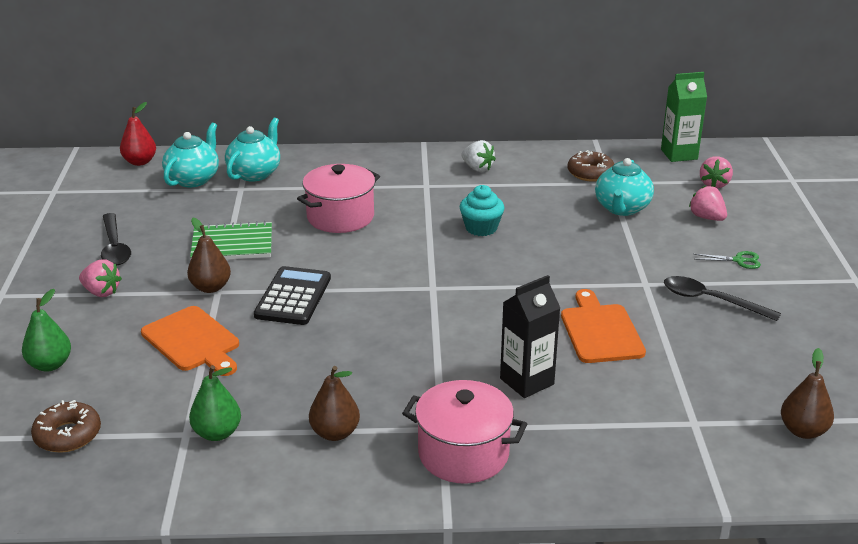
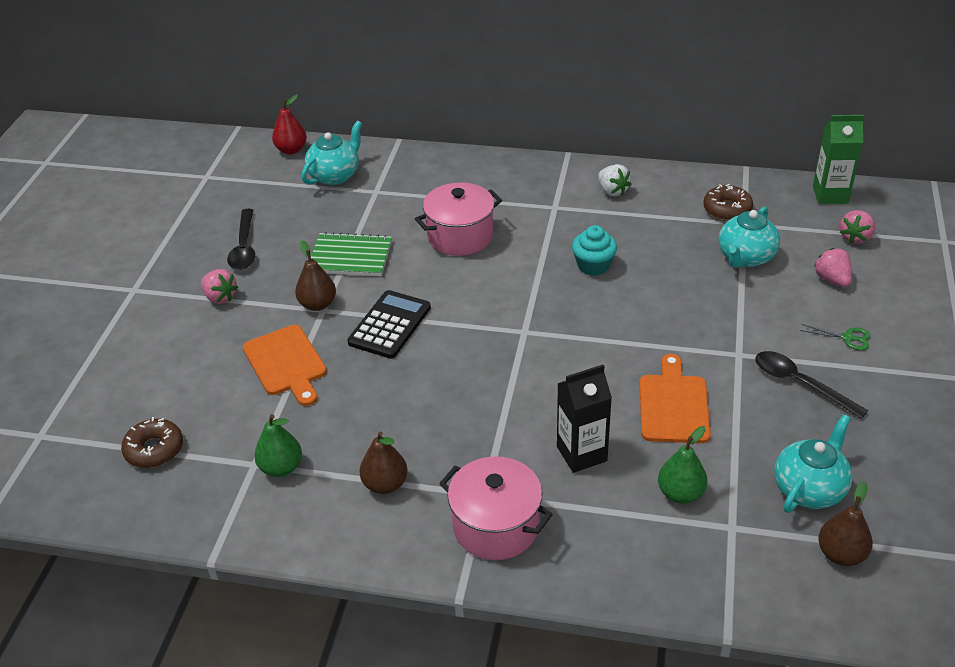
camera: 15 degrees right, 10 degrees up
green pear [22,289,71,372] -> green pear moved to [658,426,708,504]
turquoise teapot [225,118,280,182] -> turquoise teapot moved to [774,414,853,513]

